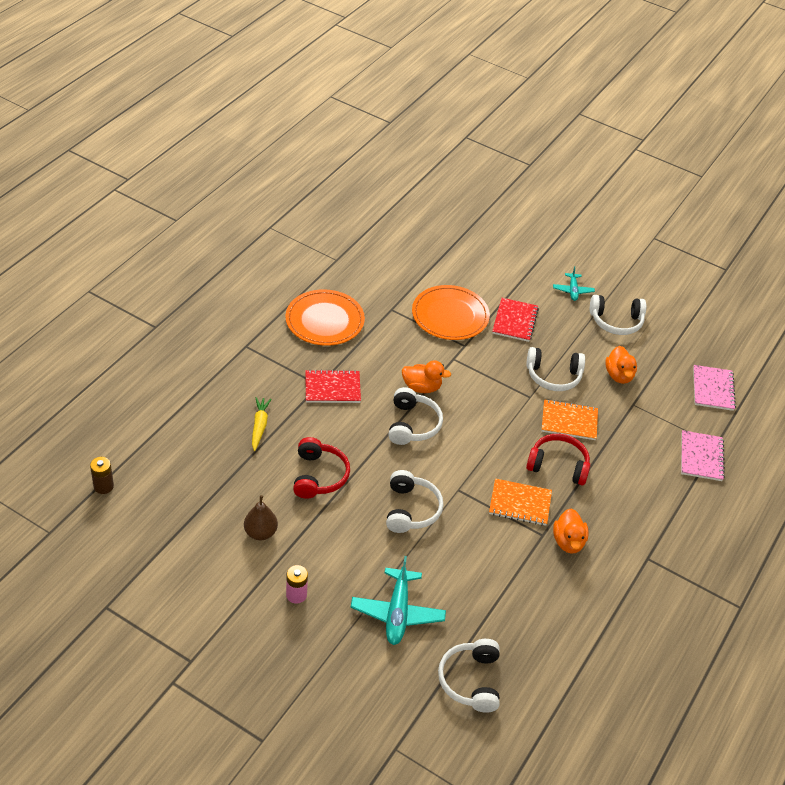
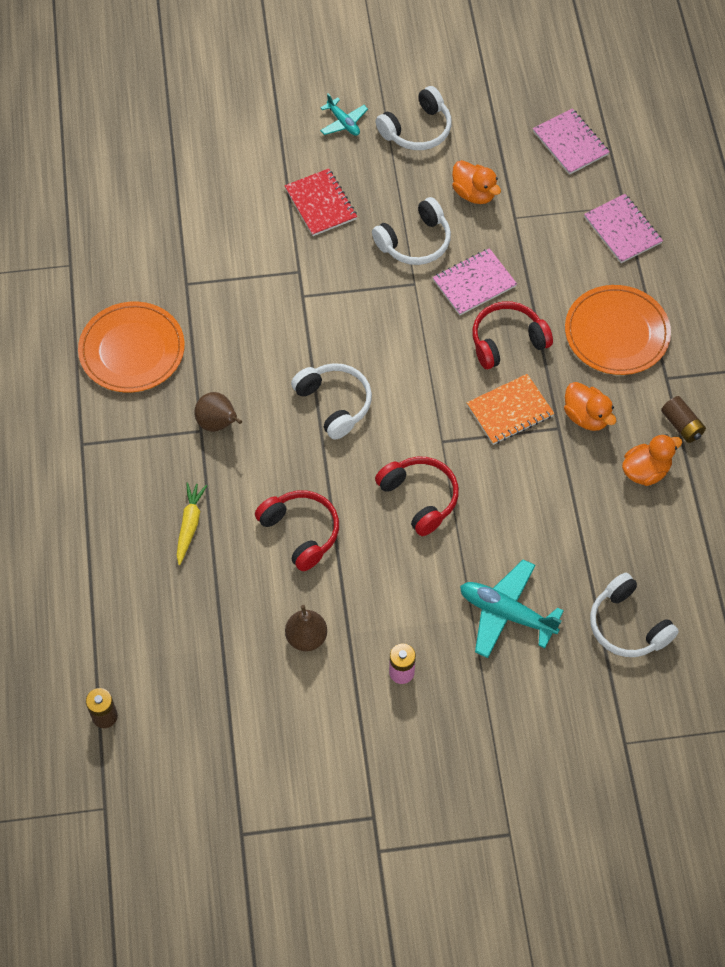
camera: 35 degrees left, 15 degrees up
yellow carrot [252,397,271,451] -> yellow carrot turned 45 degrees clockwise [177,482,207,565]
red notebook [305,369,361,403] -> brown pear [194,392,242,432]
turquoise plane [350,556,446,645] -> turquoise plane turned 150 degrees clockwise [460,559,564,658]
white headphones [386,470,444,533] -> red headphones [375,457,459,536]
orange duck [402,360,451,393] -> orange duck moved to [622,434,682,486]
orange plate [412,285,490,340] -> orange plate moved to [565,285,671,375]
orange notebook [541,399,598,440] -> pink notebook [433,248,517,315]
none -> brown battery [661,396,706,443]

